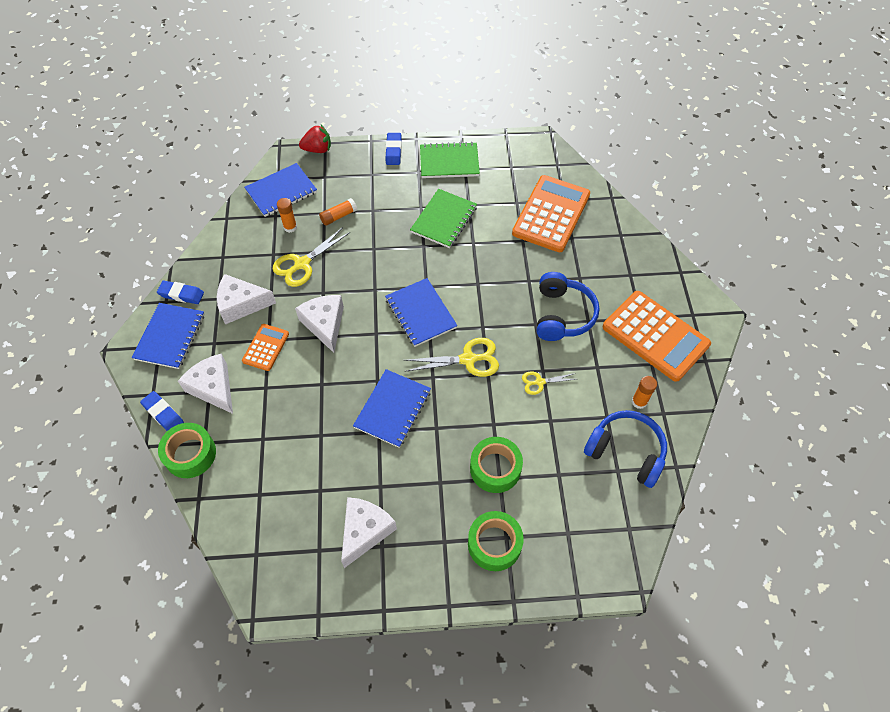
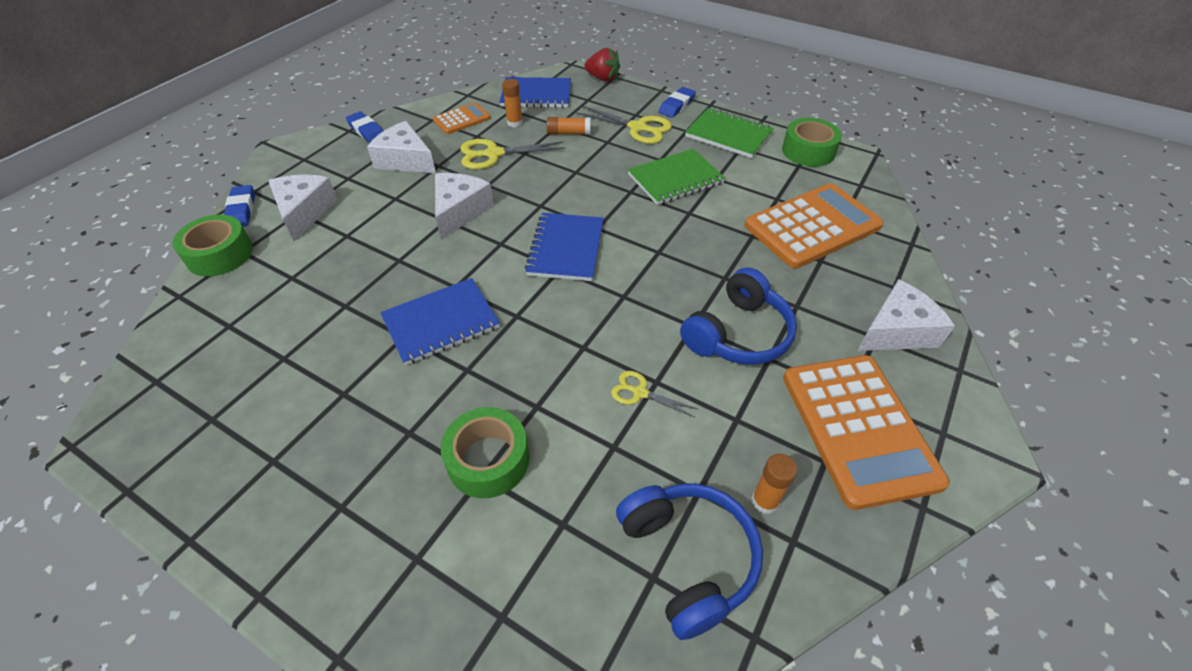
camera: 35 degrees right, 10 degrees down
blue notebook [132,303,205,369] -> none
orange calculator [242,324,289,371] -> orange calculator moved to [433,103,491,134]
white cheese [341,497,397,568] -> white cheese moved to [857,279,955,351]
yellow scissors [404,338,499,377] -> yellow scissors moved to [575,105,672,144]
green tape [468,511,524,571] -> green tape moved to [782,118,842,167]

